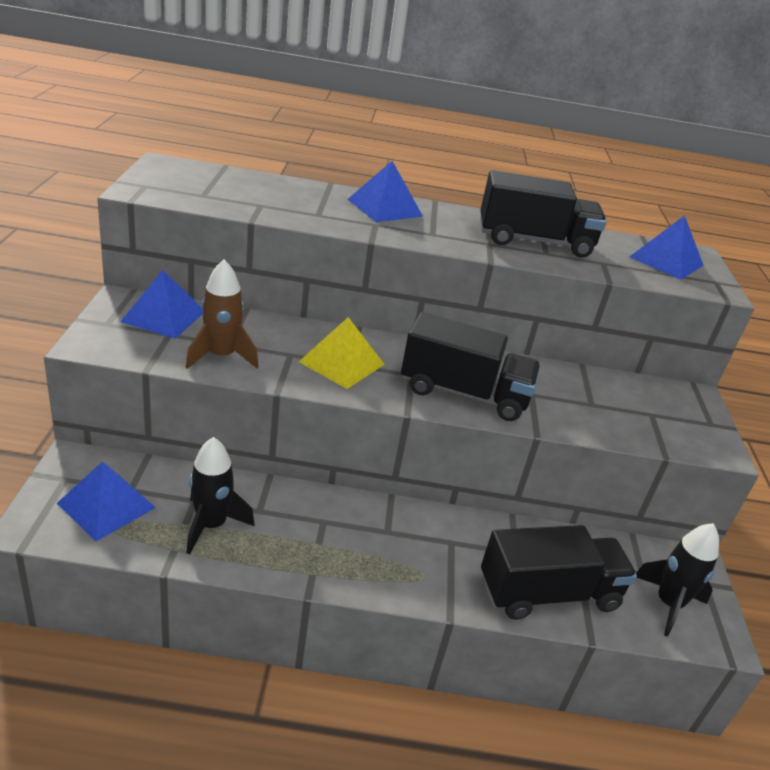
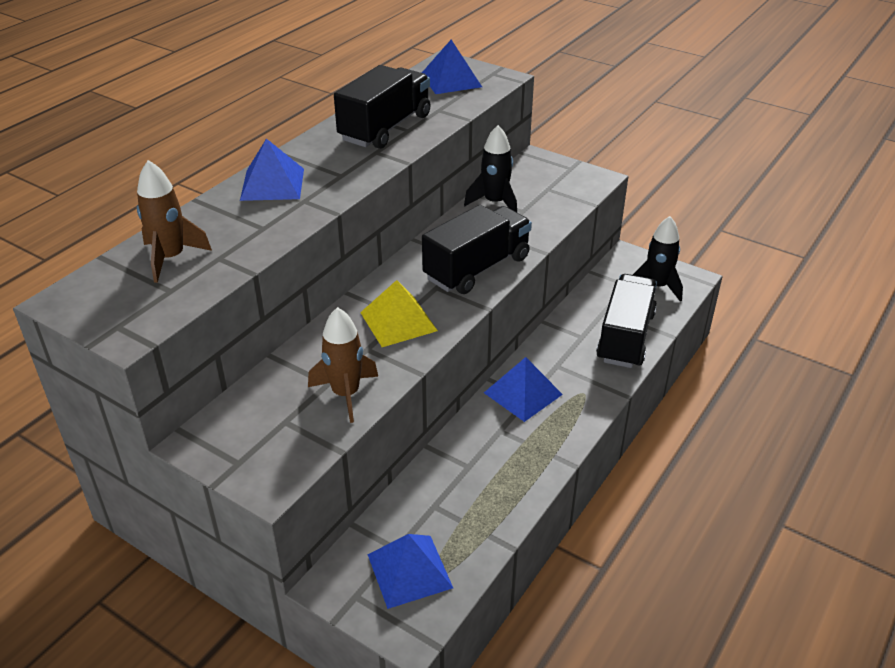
camera: 55 degrees left, 5 degrees up
blue pyramid [121,270,203,339] -> blue pyramid moved to [484,357,563,422]
black rocket [186,437,254,555] -> black rocket moved to [464,125,517,212]
none -> brown rocket [137,160,212,283]

